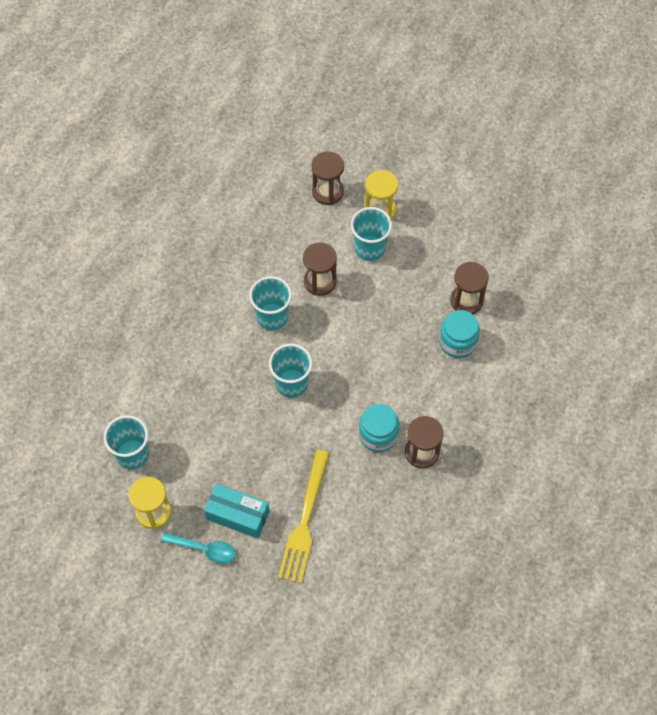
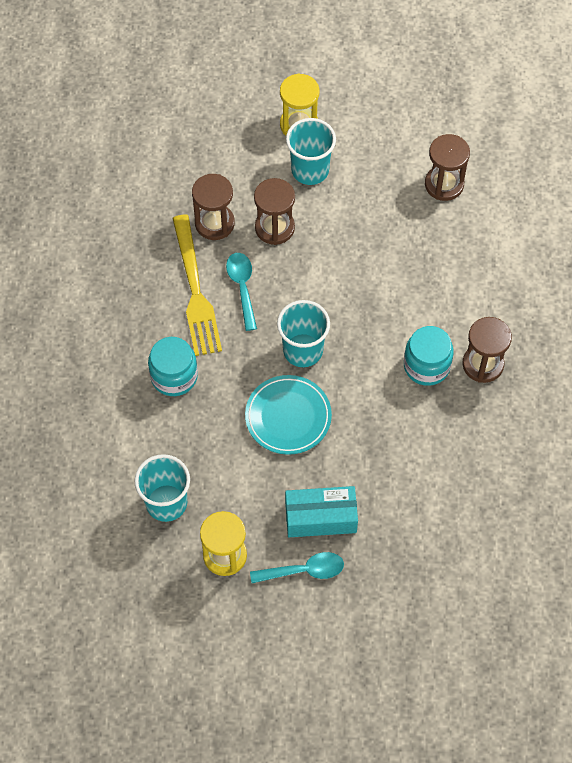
camera: 25 degrees left, 0 degrees up
turquoise cup [249,276,292,330] -> turquoise spoon [226,253,257,331]
yellow fork [278,450,330,583] -> yellow fork moved to [172,215,222,356]
brown hourglass [312,151,344,205] -> brown hourglass moved to [192,174,235,240]
turquoise jar [439,310,480,358] -> turquoise jar moved to [148,337,198,396]
none -> turquoise plate [245,375,332,455]

